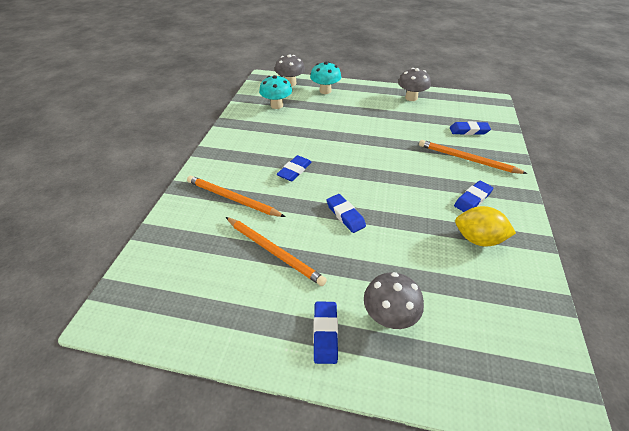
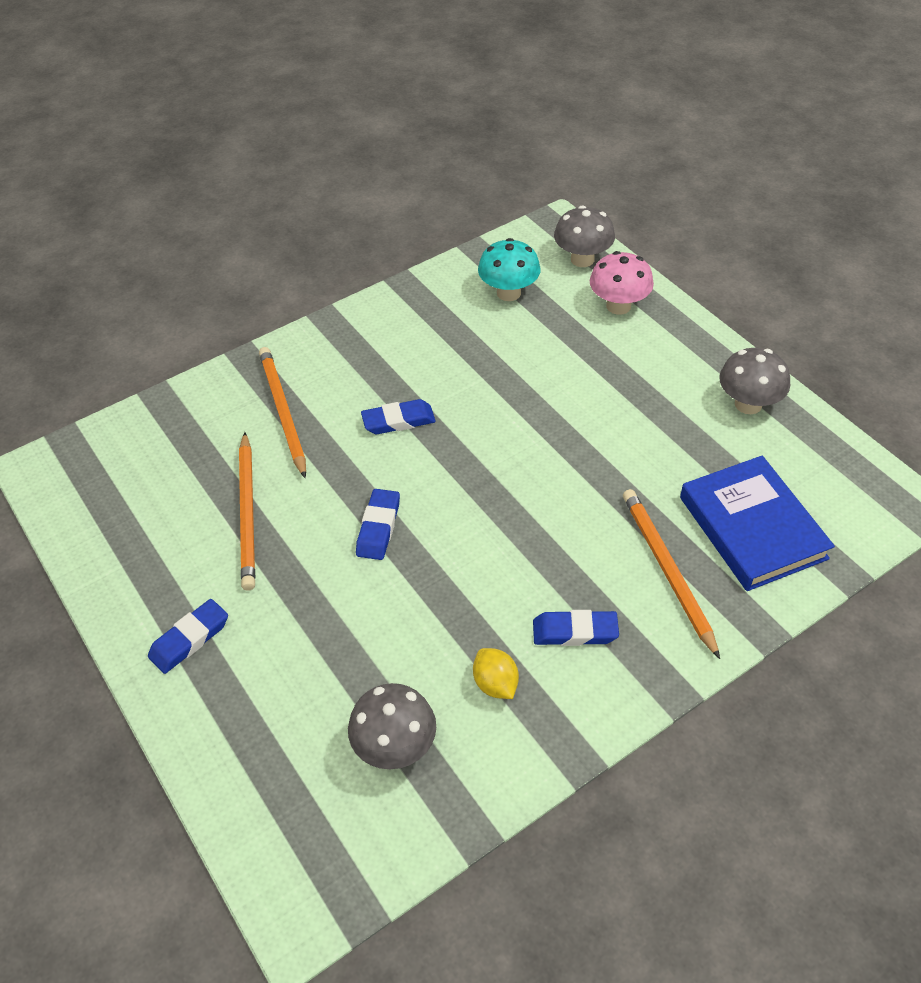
camera: 45 degrees right, 5 degrees up
turquoise mushroom [310,62,341,94] -> pink mushroom [590,251,654,315]
grey mushroom [364,272,424,329] -> grey mushroom moved to [348,683,436,769]
blue eraser [450,121,491,135] -> blue book [680,456,835,591]
yellow lemon [455,206,516,246] -> yellow lemon [473,648,519,699], size x0.65

